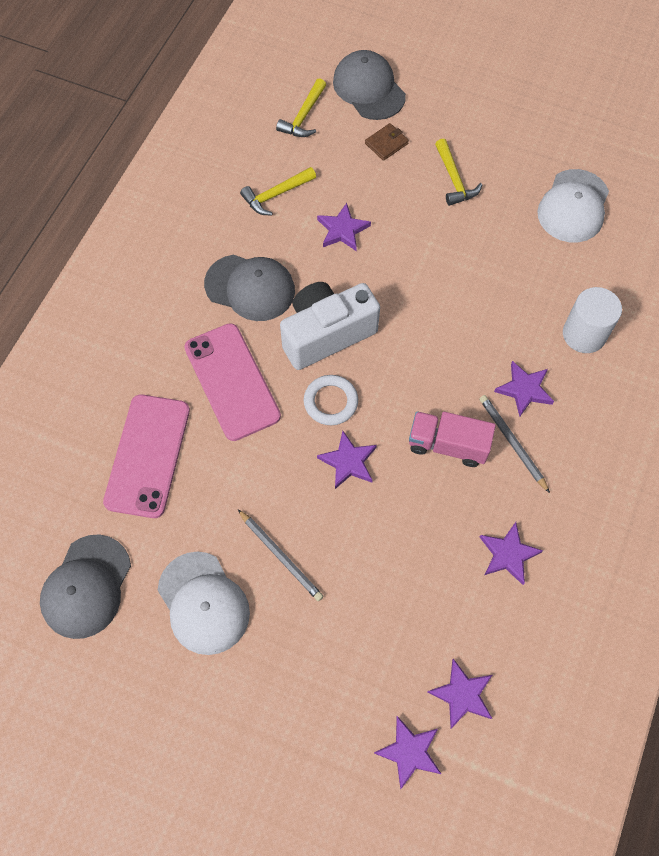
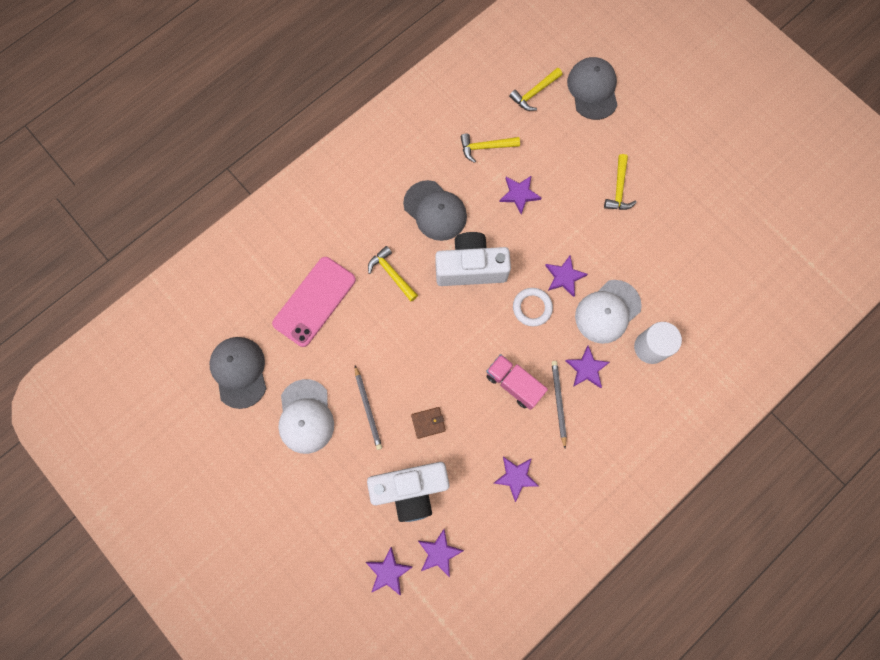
camera: 25 degrees right, 10 degrees up
grey cap [40,534,131,639] -> grey cap turned 120 degrees clockwise [209,337,267,409]
pink phone [184,323,281,441] -> yellow hammer [368,246,418,302]
white ring [304,375,358,425] -> white ring moved to [513,288,553,326]
purple star [317,431,377,489] -> purple star moved to [545,256,588,297]
brown wallet [365,123,409,161] -> brown wallet moved to [411,407,446,439]
white cap [537,169,609,242] -> white cap moved to [575,280,642,344]
none -> white camera [367,462,449,522]

